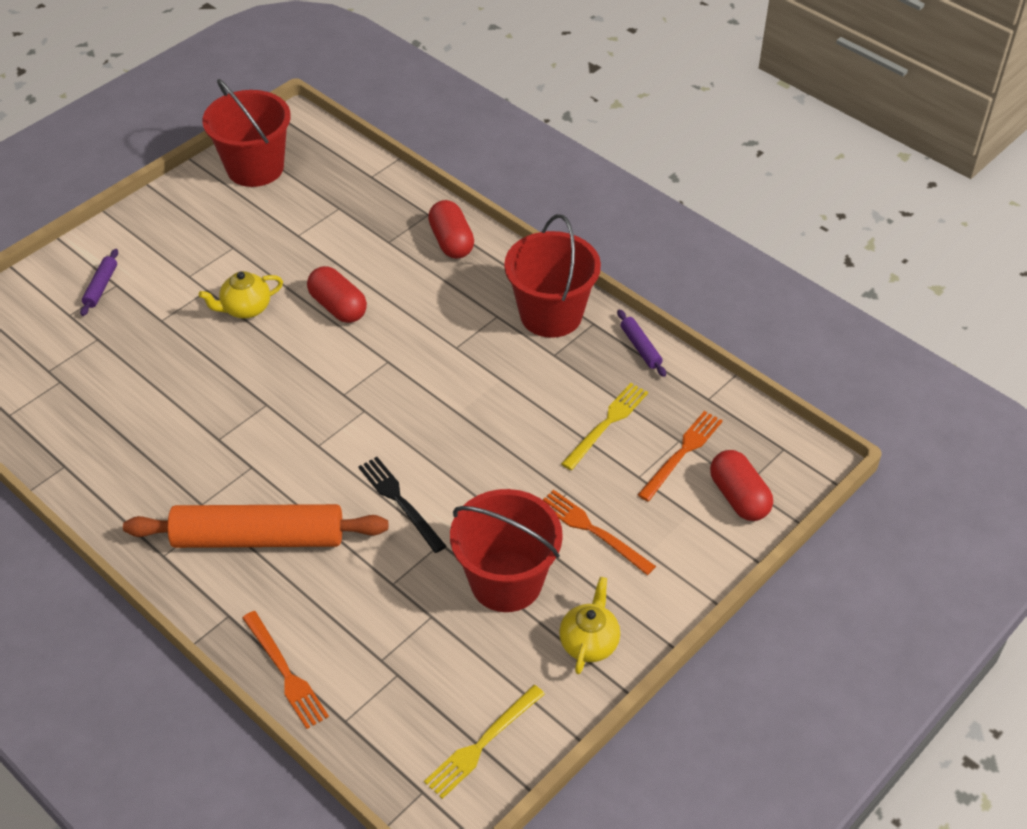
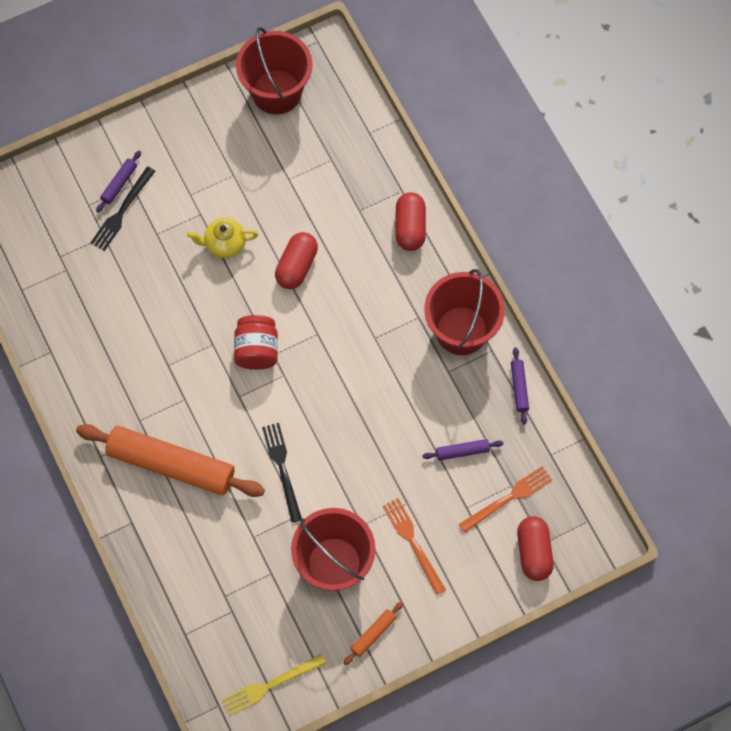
camera: 20 degrees right, 20 degrees up
orange fork [243,611,329,729] -> none
red capsule [307,266,367,323] -> red capsule turned 45 degrees clockwise [275,232,318,289]
yellow teapot [559,577,620,674] -> orange rolling pin [344,601,403,665]
yellow fork [561,383,648,470] -> purple rolling pin [422,439,504,461]
none -> black fork [90,167,155,251]
none -> red jar [234,315,278,370]

